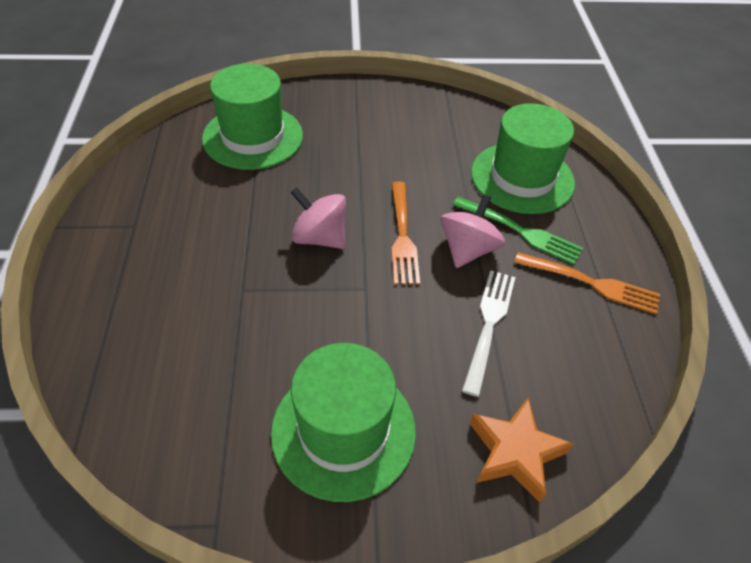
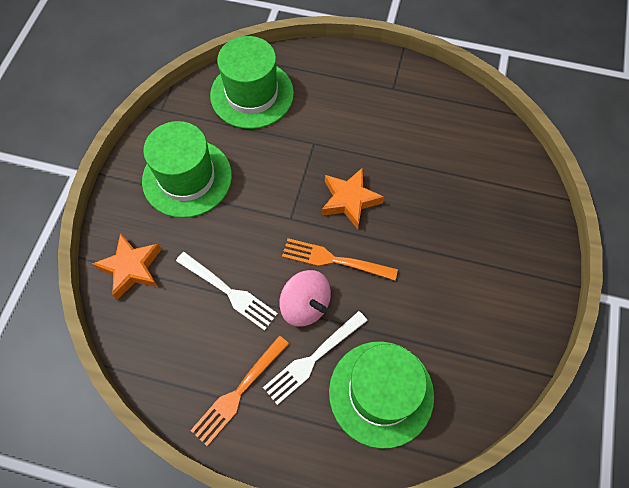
camera: 110 degrees right, 15 degrees up
green hat [202,64,303,170] -> green hat moved to [210,36,294,129]
pink spinning top [291,187,346,249] -> orange star [321,167,384,229]
green fork [453,196,583,265] -> white fork [263,311,368,405]

